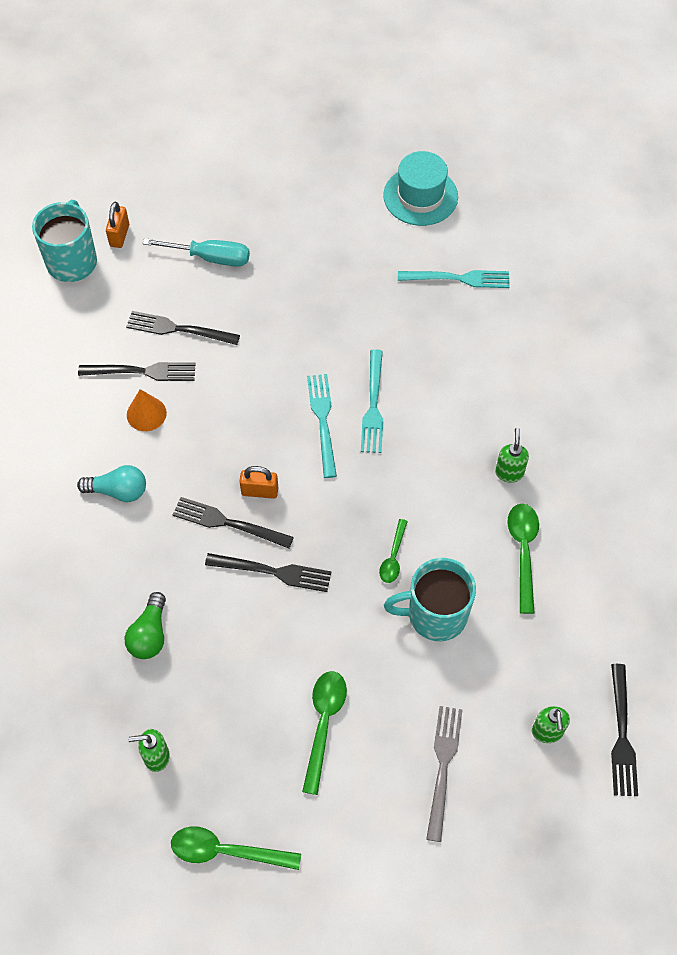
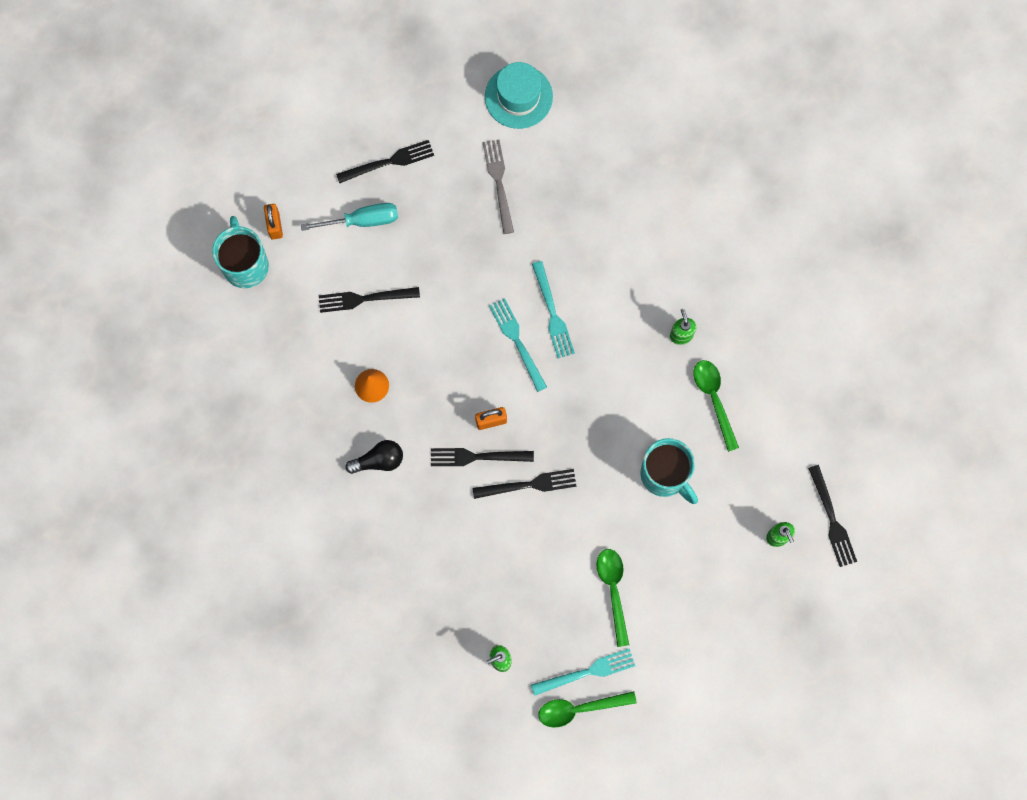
camera: 20 degrees left, 15 degrees up
turquoise light bulb [77,465,146,502] -> black light bulb [345,440,403,474]
black fork [78,362,196,381] -> black fork moved to [336,140,434,184]
green light bulb [125,592,166,659] -> none
green spoon [379,519,408,583] -> none
turquoise mug [384,558,476,641] -> turquoise mug turned 105 degrees counterclockwise [640,438,698,504]
turquoise fork [398,270,510,288] -> turquoise fork moved to [531,648,635,696]
grey fork [426,706,462,842] -> grey fork moved to [482,139,514,234]

